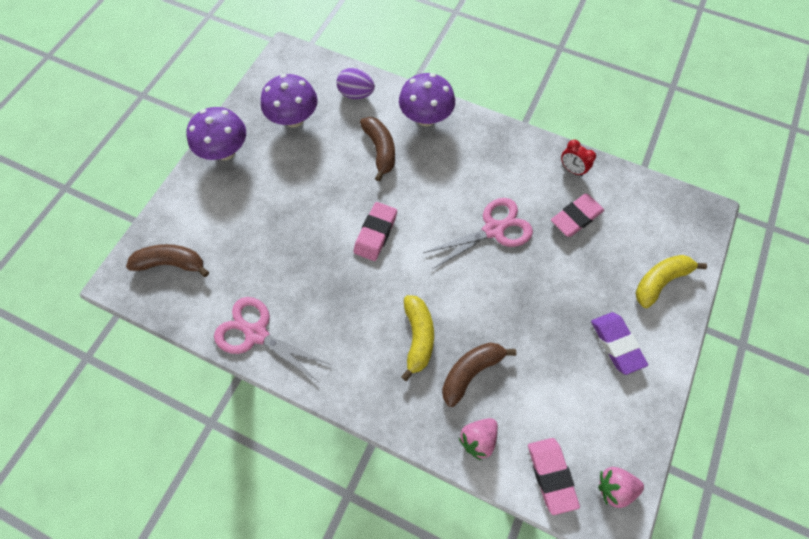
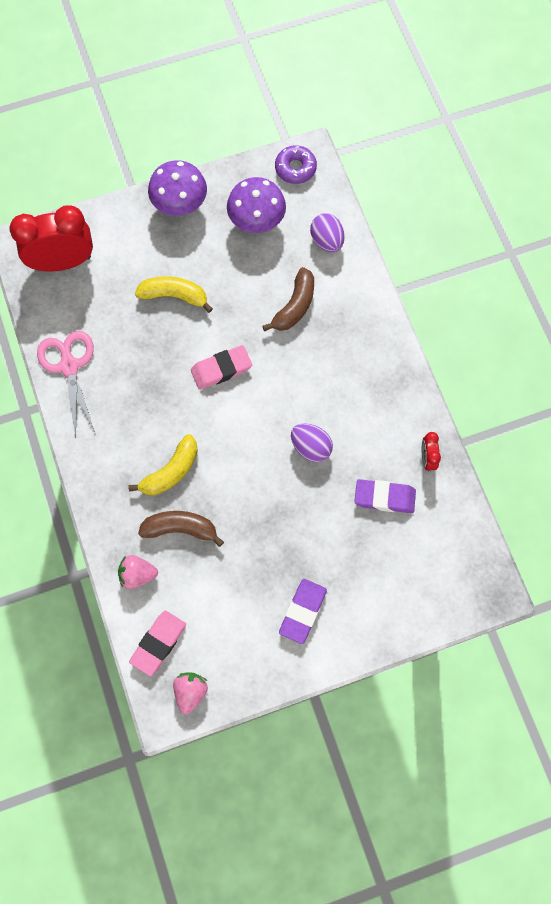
camera: 45 degrees right, 5 degrees up
brown banana [126,244,209,277] -> red clock [10,205,93,272]
purple mushroom [399,73,455,126] -> none
pink scissors [423,198,533,269] -> purple egg [291,424,333,462]
pink eraser [551,194,604,237] -> purple eraser [355,479,416,513]
pink strawberry [598,467,644,508] -> pink strawberry turned 60 degrees clockwise [173,673,208,714]
yellow banana [635,255,707,308] -> yellow banana moved to [135,276,213,313]
none -> purple donut [275,145,317,184]

